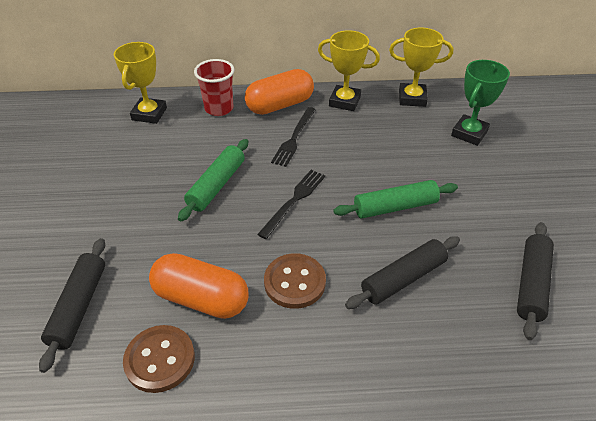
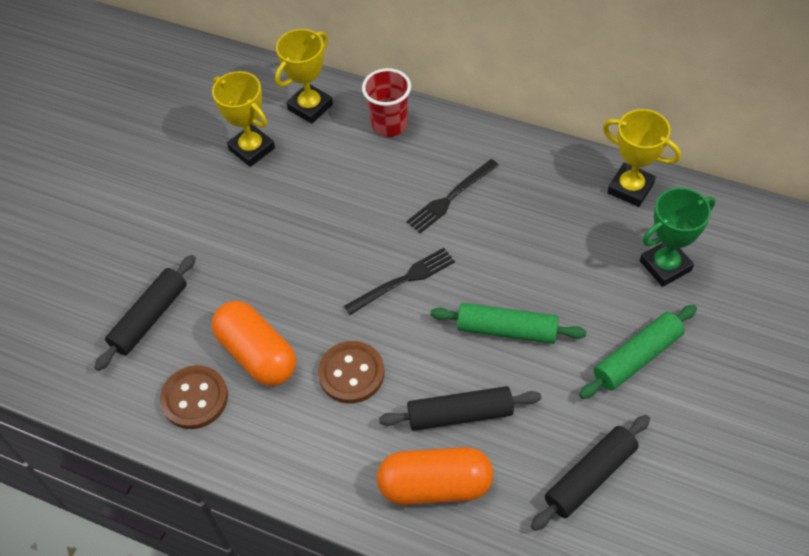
camera: 30 degrees right, 10 degrees up
green rolling pin [178,139,248,221] -> green rolling pin moved to [579,305,697,399]
orange capsule [245,69,314,115] -> orange capsule moved to [377,447,493,505]
yellow trophy [318,30,380,111] -> yellow trophy moved to [212,71,275,167]

